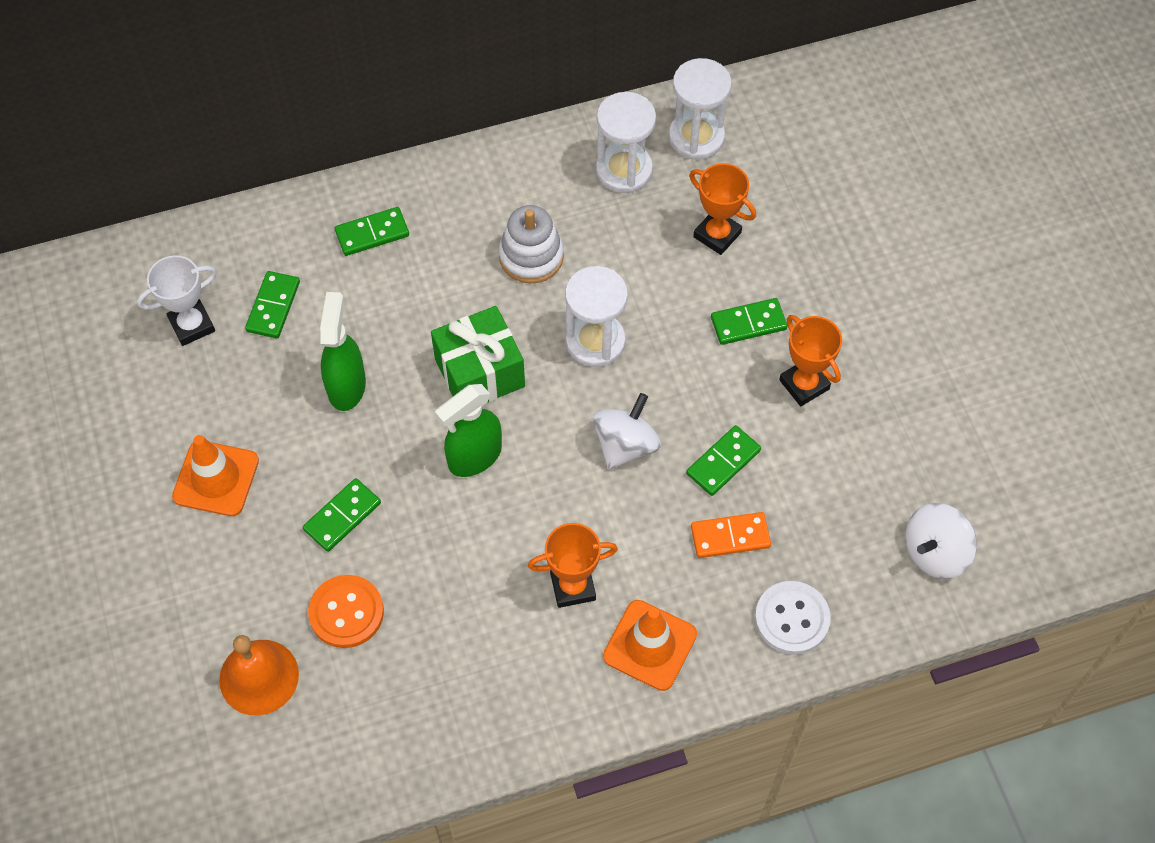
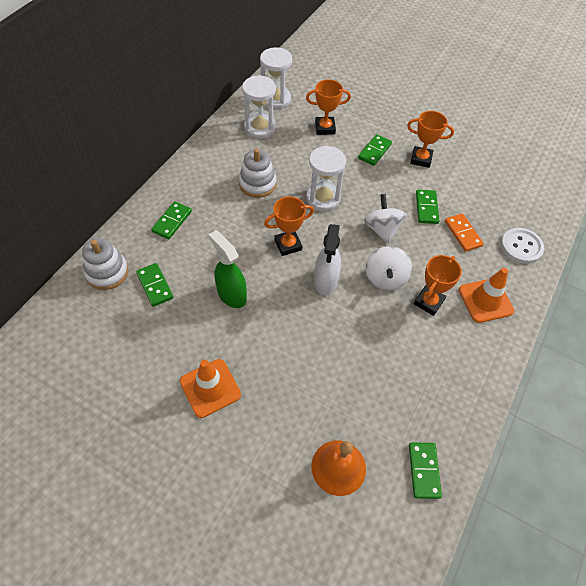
camera: 45 degrees left, 5 degrees down
white trophy [137,255,217,346] -> none
green domino [303,478,381,552] -> green domino moved to [409,442,442,499]
orange button [308,575,384,648] -> none
green gift [431,306,525,402] -> orange trophy [264,196,314,256]
green spray bottle [435,384,502,477] -> white spray bottle [314,224,341,295]
orange domino [691,512,771,558] -> orange domino turned 60 degrees counterclockwise [445,213,484,252]
white spinning top [905,503,977,579] -> white spinning top moved to [366,246,412,290]
none -> white stacking toy [82,238,129,290]

